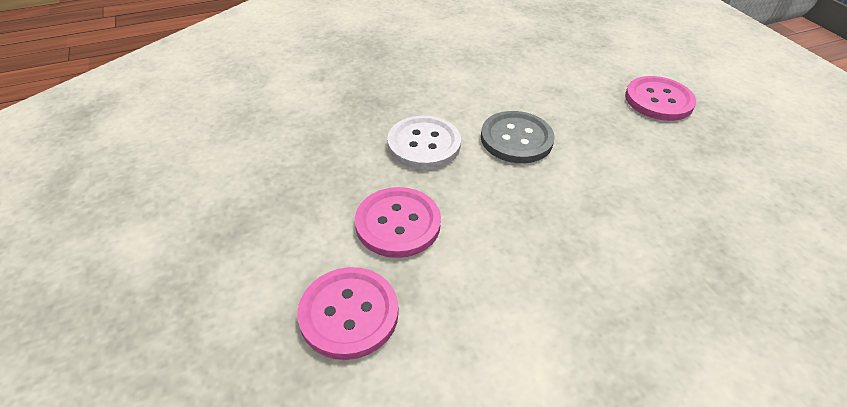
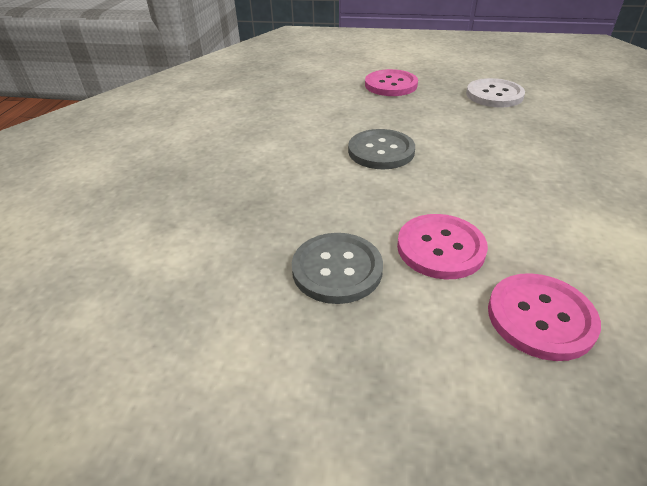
camera: 55 degrees left, 5 degrees down
white button [387,116,461,169] -> white button moved to [466,78,525,108]
none -> grey button [292,233,383,304]

